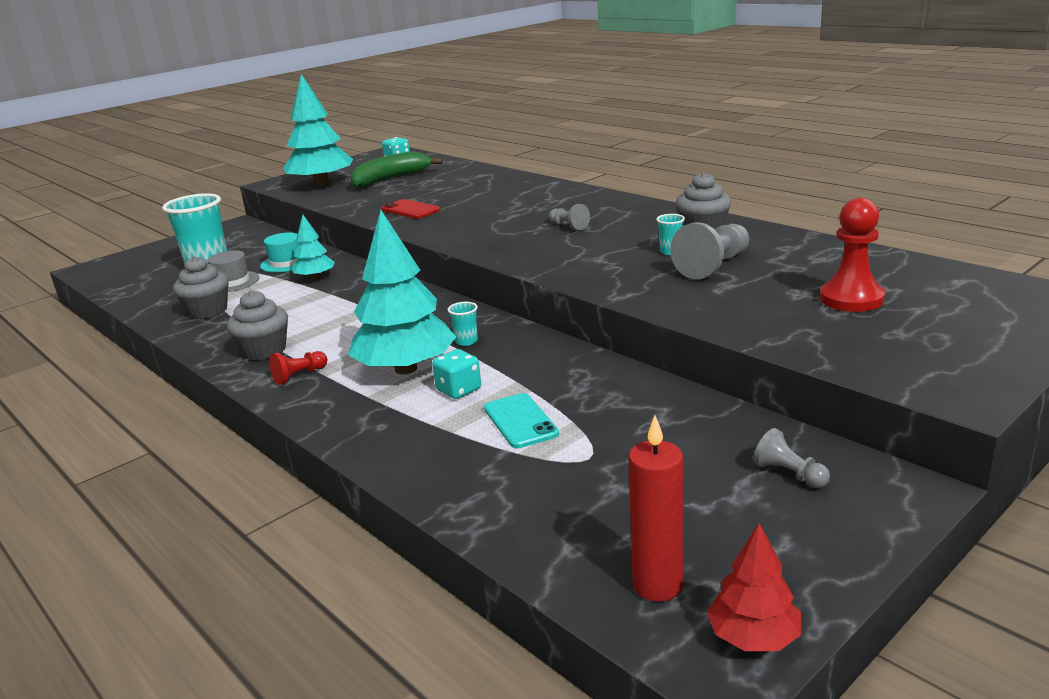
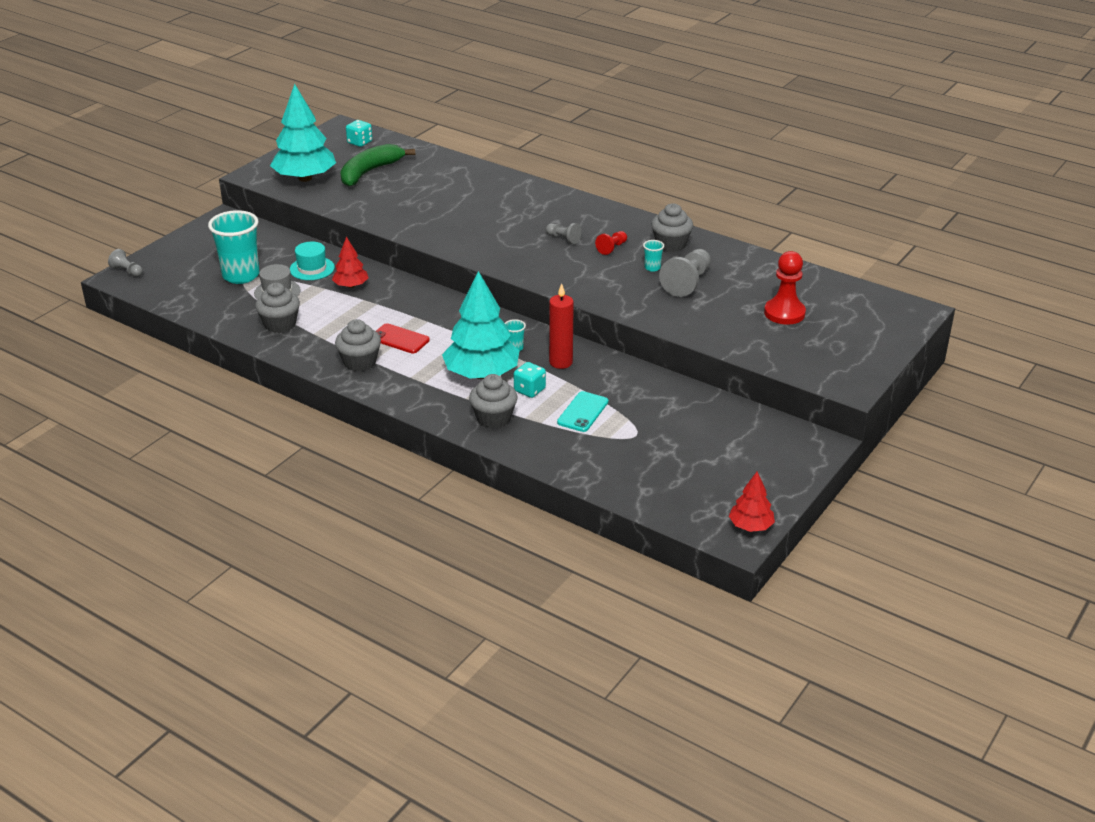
camera: 15 degrees left, 10 degrees up
red pawn [269,351,327,385] -> red pawn moved to [595,231,627,255]
turquoise tree [291,215,335,280] -> red tree [332,237,369,288]
red phone [382,199,440,219] -> red phone moved to [376,323,430,354]
turquoise phone [484,393,559,448] -> turquoise phone turned 60 degrees clockwise [557,391,608,432]
red candle [628,415,683,601] -> red candle moved to [549,283,574,369]
grey pawn [753,428,830,488] -> grey pawn moved to [108,249,143,277]
none -> grey cupcake [469,374,518,429]

